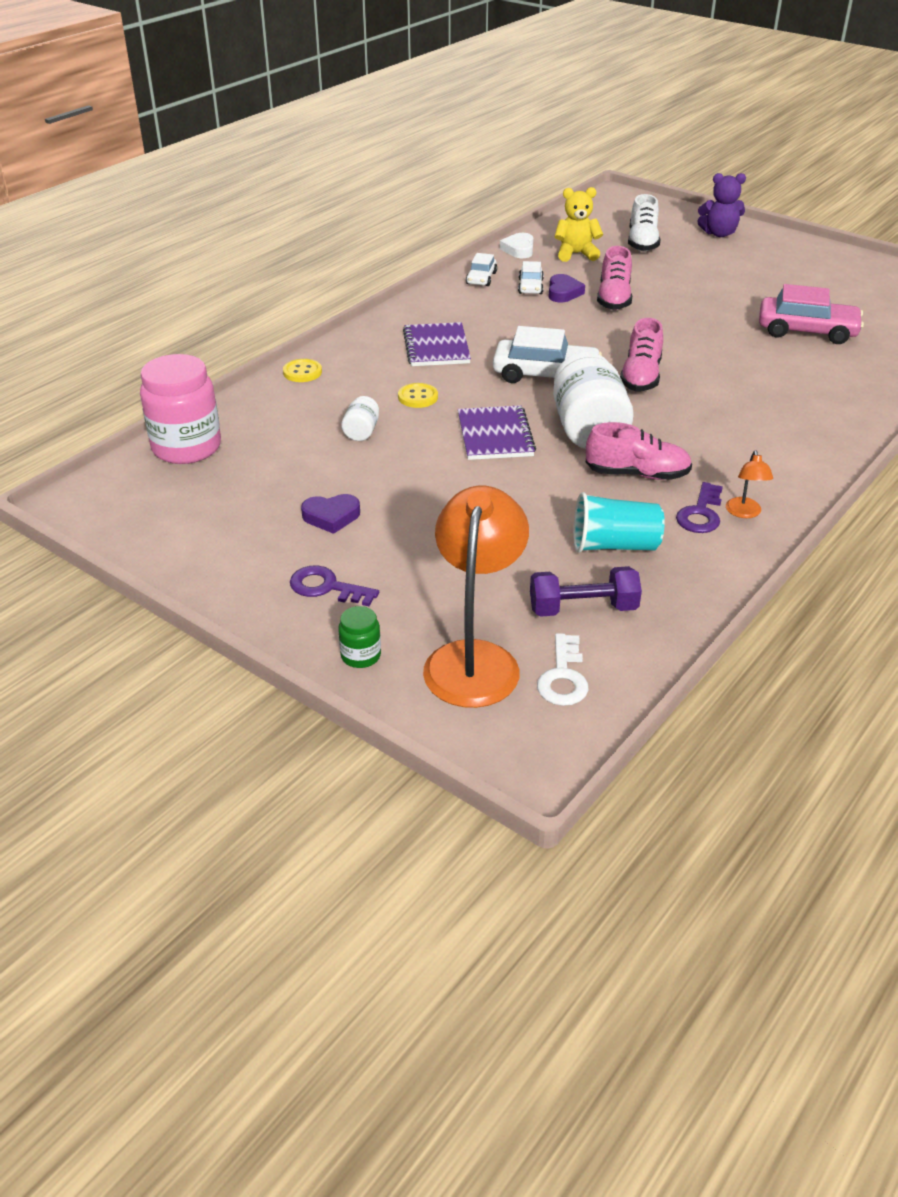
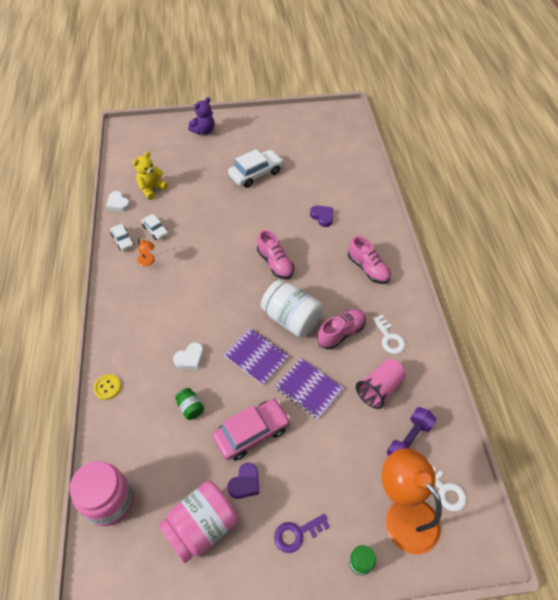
camera: 45 degrees left, 15 degrees up
white jar [341,396,379,441] -> green jar [175,388,204,420]
yellow button [398,383,438,408] -> white heart [173,342,204,370]
purple notebook [403,322,471,366] -> purple notebook moved to [275,358,344,420]
white car [493,326,602,383] -> white car moved to [228,149,283,188]
purple heart [549,274,585,303] -> purple heart moved to [310,205,333,227]
turquoise cup [573,492,665,553] -> pink cup [356,359,406,409]
pink shoe [597,246,632,310] -> pink shoe moved to [348,236,391,284]
white shoe [628,194,660,252] -> none
purple key [676,482,723,533] -> white key [373,315,405,354]
orange lamp [726,451,773,518] -> orange lamp moved to [137,238,155,267]
pink car [759,284,864,344] -> pink car moved to [212,399,291,461]
none -> pink jar [158,481,238,563]

